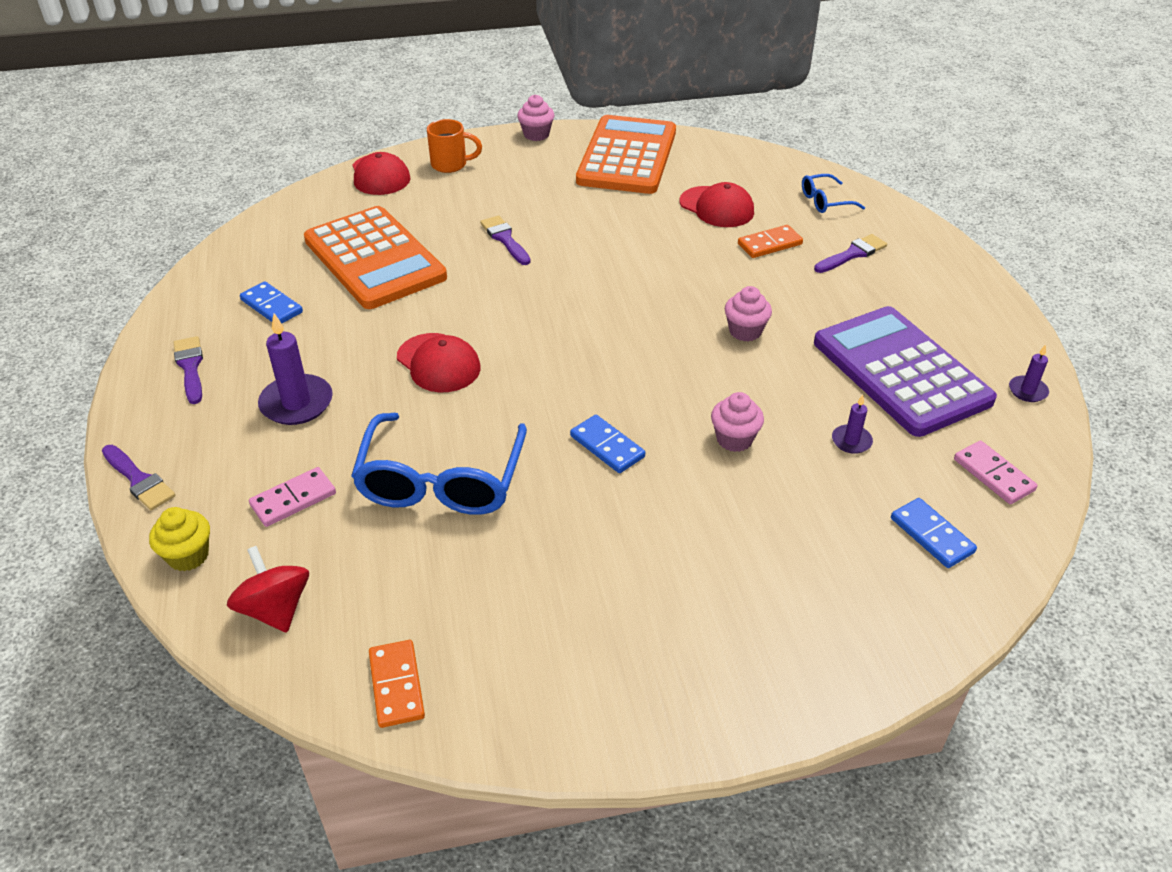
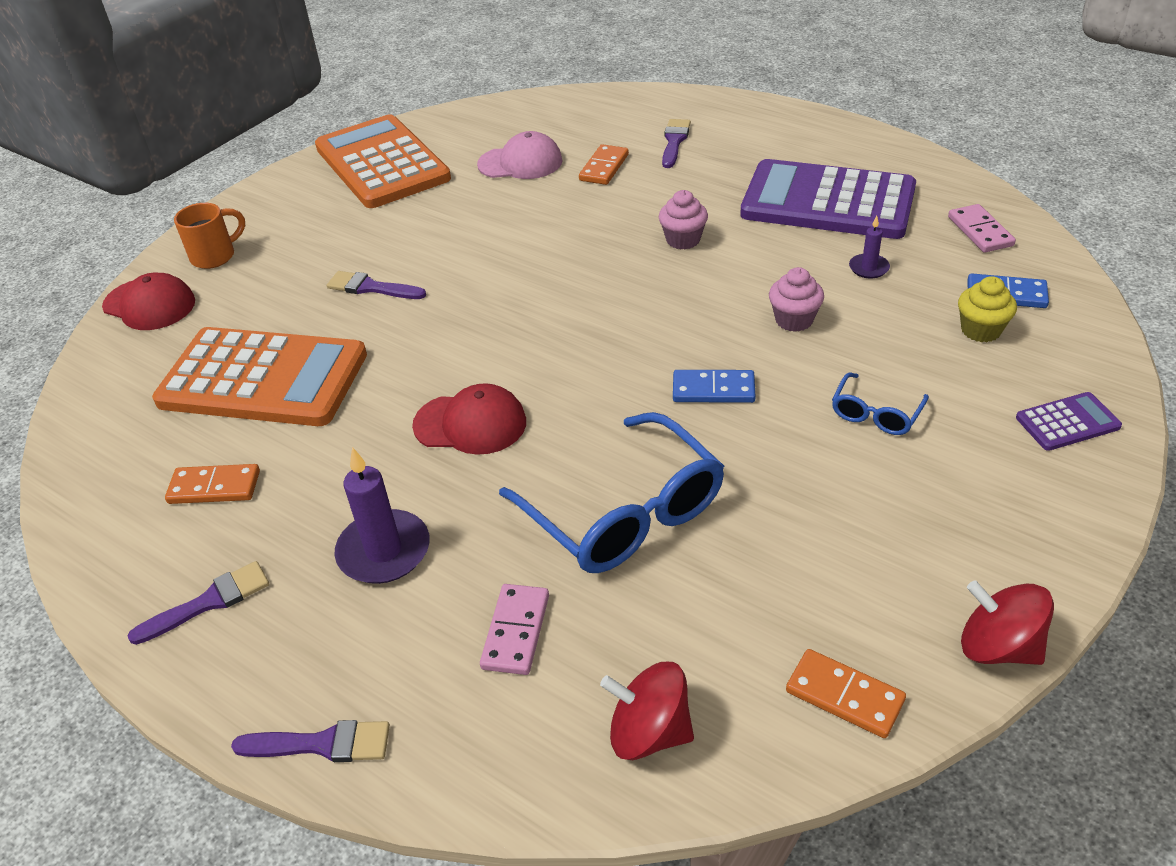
camera: 40 degrees left, 0 degrees up
yellow cupcake [149,507,210,571] -> yellow cupcake moved to [958,276,1017,342]
purple brush [174,336,203,404] -> purple brush turned 120 degrees clockwise [128,561,269,645]
blue domino [240,281,303,323] -> orange domino [165,464,260,504]
pink cupcake [517,94,554,141] -> none
red cap [680,182,754,227] -> pink cap [477,131,563,179]
blue glasses [802,174,865,213] -> blue glasses moved to [832,372,929,435]
pink domino [954,441,1037,504] -> pink domino turned 60 degrees clockwise [948,204,1016,253]
purple candle [1009,345,1049,402] -> none
none -> red spinning top [961,580,1054,665]
none -> purple calculator [1016,392,1122,451]

